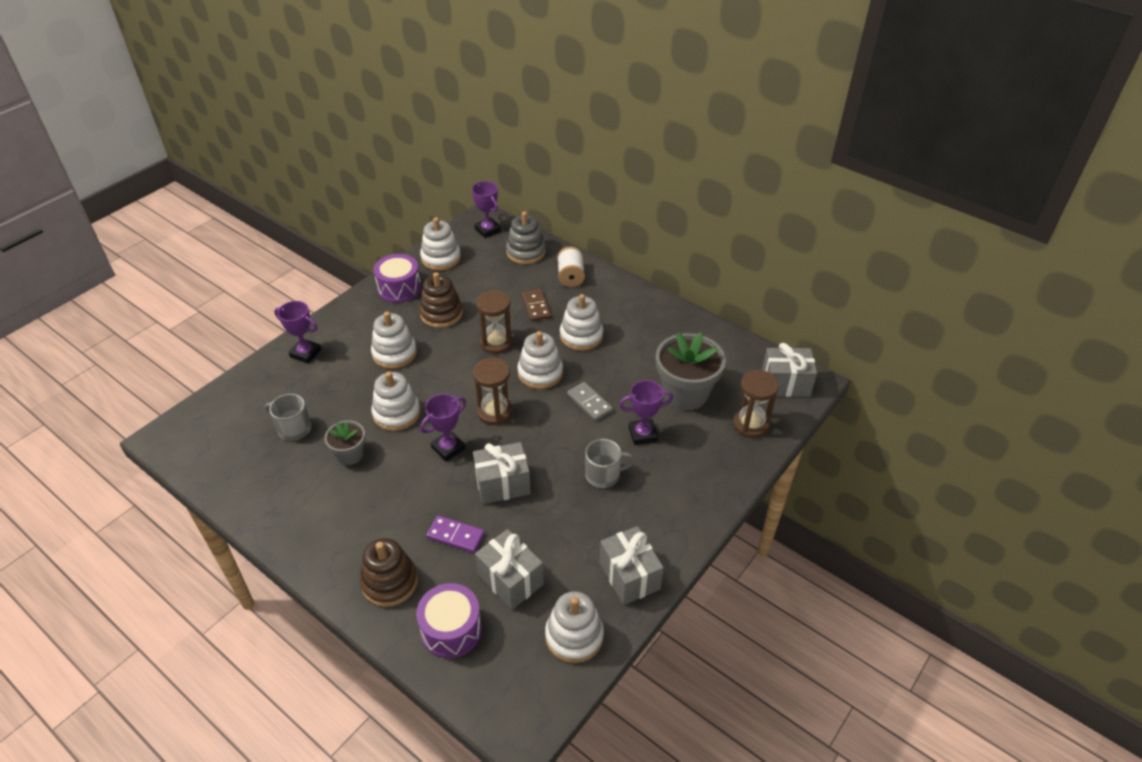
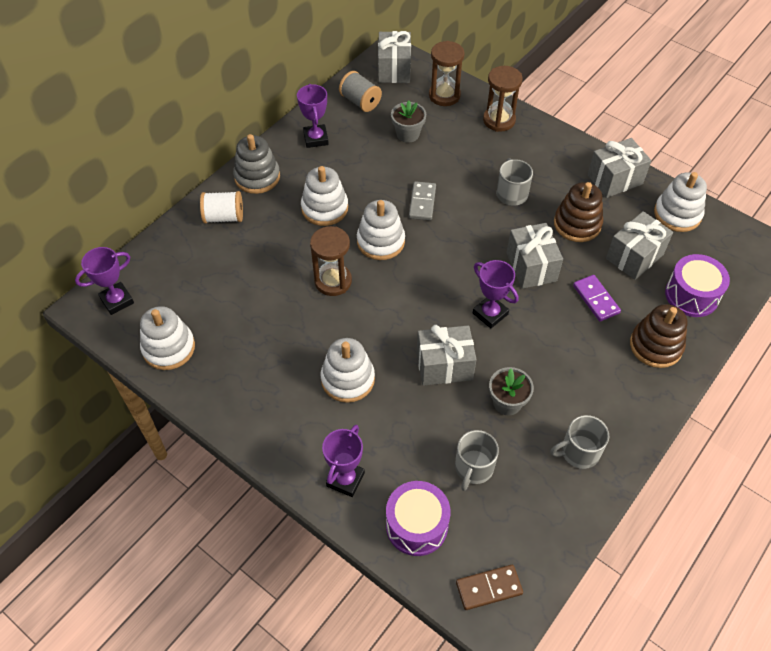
camera: 90 degrees left, 10 degrees up
white stacking toy [371,371,420,431] -> grey gift [417,325,477,386]
purple drum [374,254,421,303] -> purple drum moved to [386,481,451,556]
brown stacking toy [419,272,463,328] -> brown stacking toy moved to [554,182,603,242]
purple domino [426,516,485,553] -> purple domino turned 45 degrees counterclockwise [573,275,621,321]
brown hourglass [473,358,513,425] -> brown hourglass moved to [483,66,523,132]
grey stacking toy [506,211,546,264] -> grey stacking toy moved to [233,134,280,194]
brown domino [522,289,551,321] -> brown domino moved to [456,565,523,610]
grey domino [567,382,613,421] -> grey domino turned 45 degrees counterclockwise [409,181,436,220]
purple trophy [619,380,673,445] -> purple trophy moved to [297,84,329,148]
grey flower pot [656,332,726,410] -> grey flower pot [391,100,426,143], size x0.55
none -> grey spool [339,71,382,112]
none -> grey mug [550,415,609,469]

